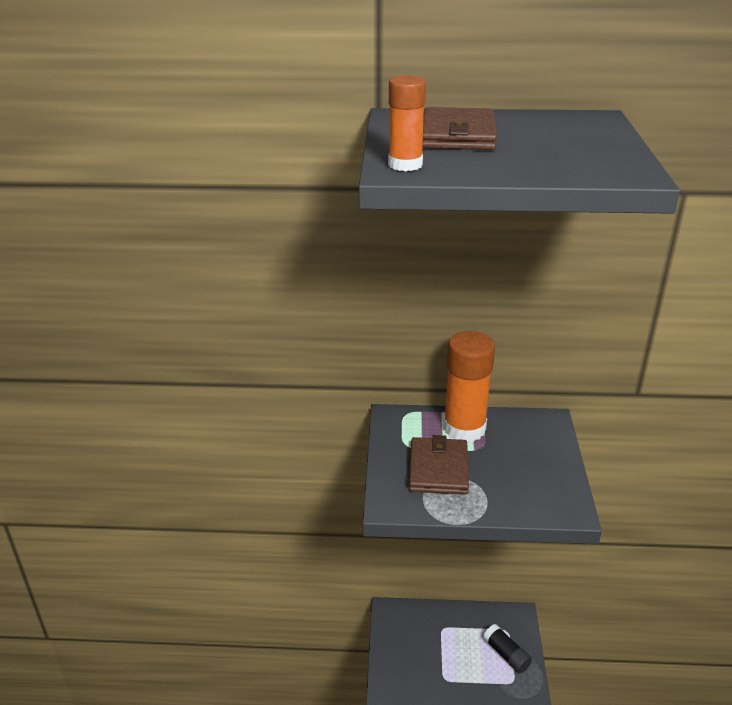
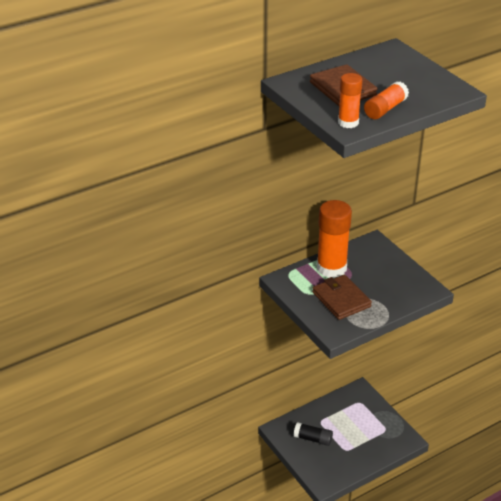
camera: 35 degrees left, 5 degrees up
black glue stick [483,624,532,673] -> black glue stick moved to [293,422,333,446]
none -> orange glue stick [364,81,409,119]

